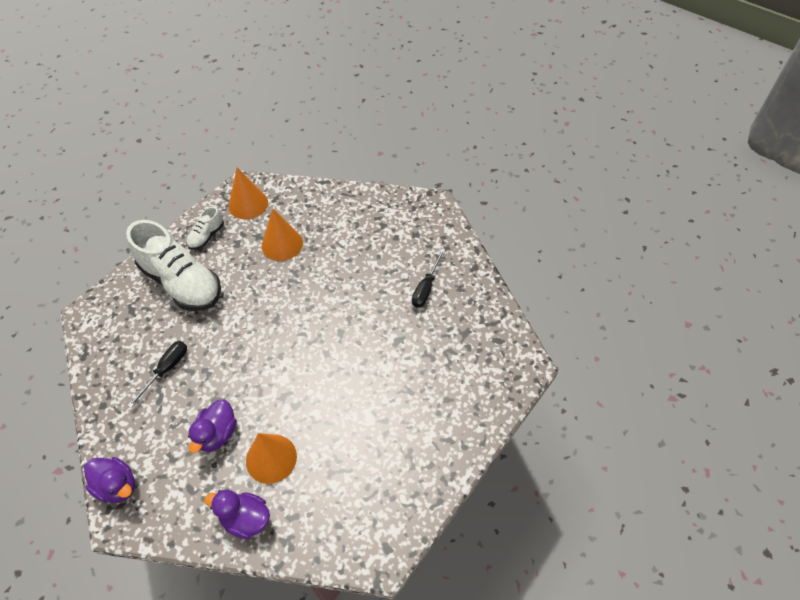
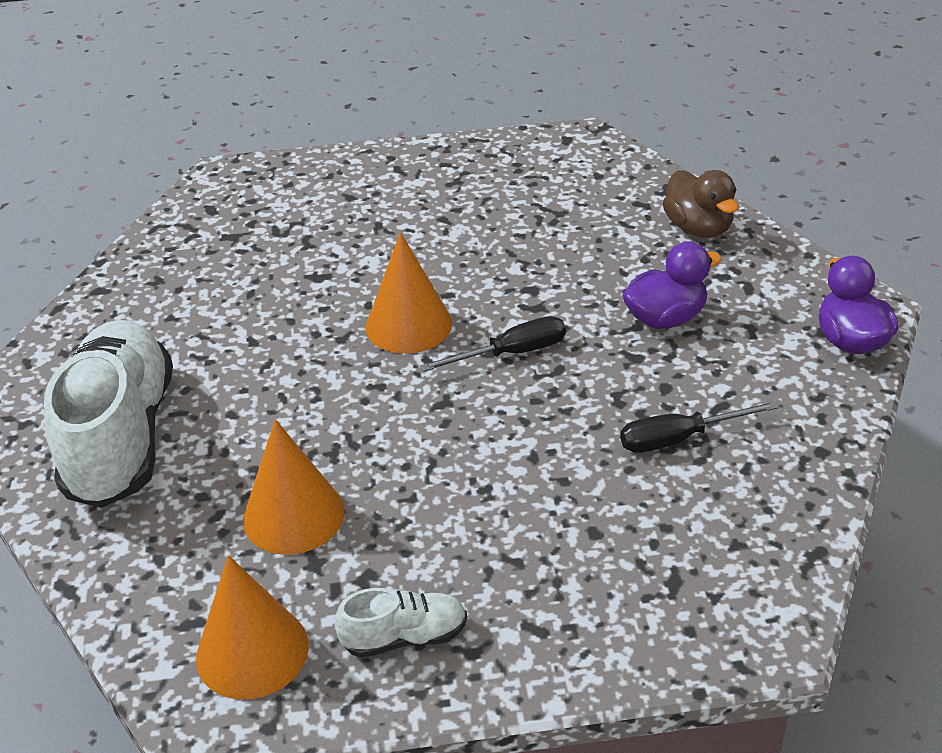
camera: 135 degrees left, 15 degrees down
white shoe [126,220,221,311] -> white shoe moved to [44,320,173,508]
purple duck [204,490,270,539] -> brown duck [663,170,739,238]
orange cone [246,433,297,484] -> orange cone moved to [366,232,452,354]
black screwdriver [412,249,445,308] -> black screwdriver moved to [420,316,566,372]

